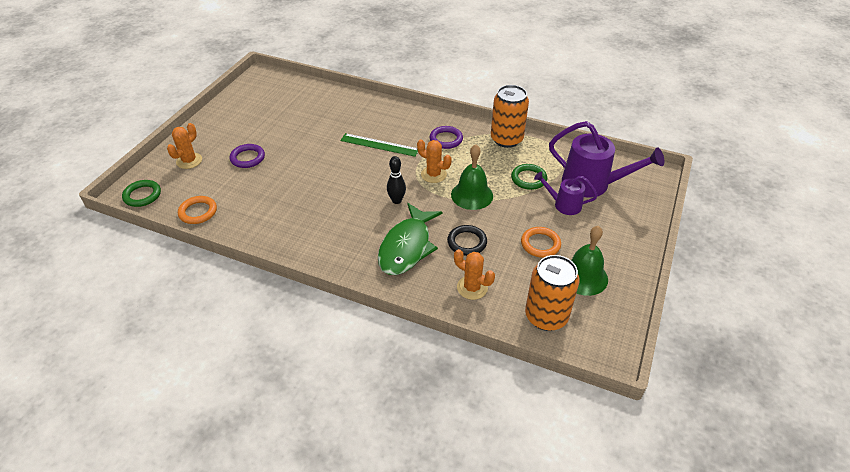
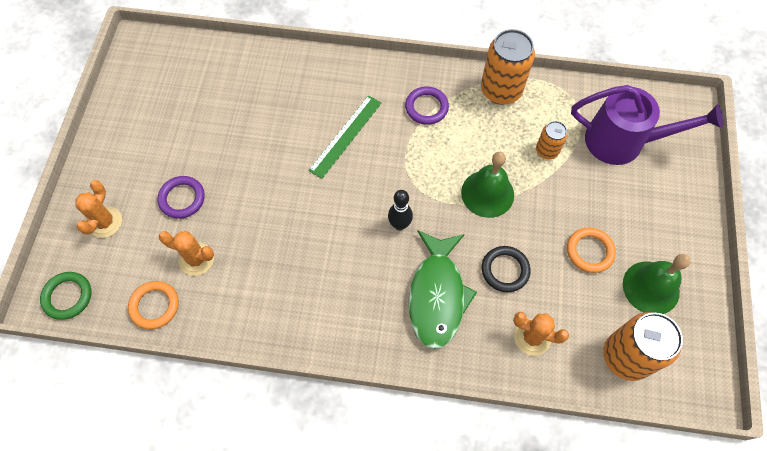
camera: 15 degrees left, 20 degrees up
green ruler [340,133,418,157] -> green ruler turned 60 degrees counterclockwise [308,95,382,179]
orange cactus [417,139,452,183] -> orange cactus moved to [159,231,214,276]
green ring [511,164,547,190] -> orange can [536,121,568,159]
purple watering can [534,172,598,215] -> none

